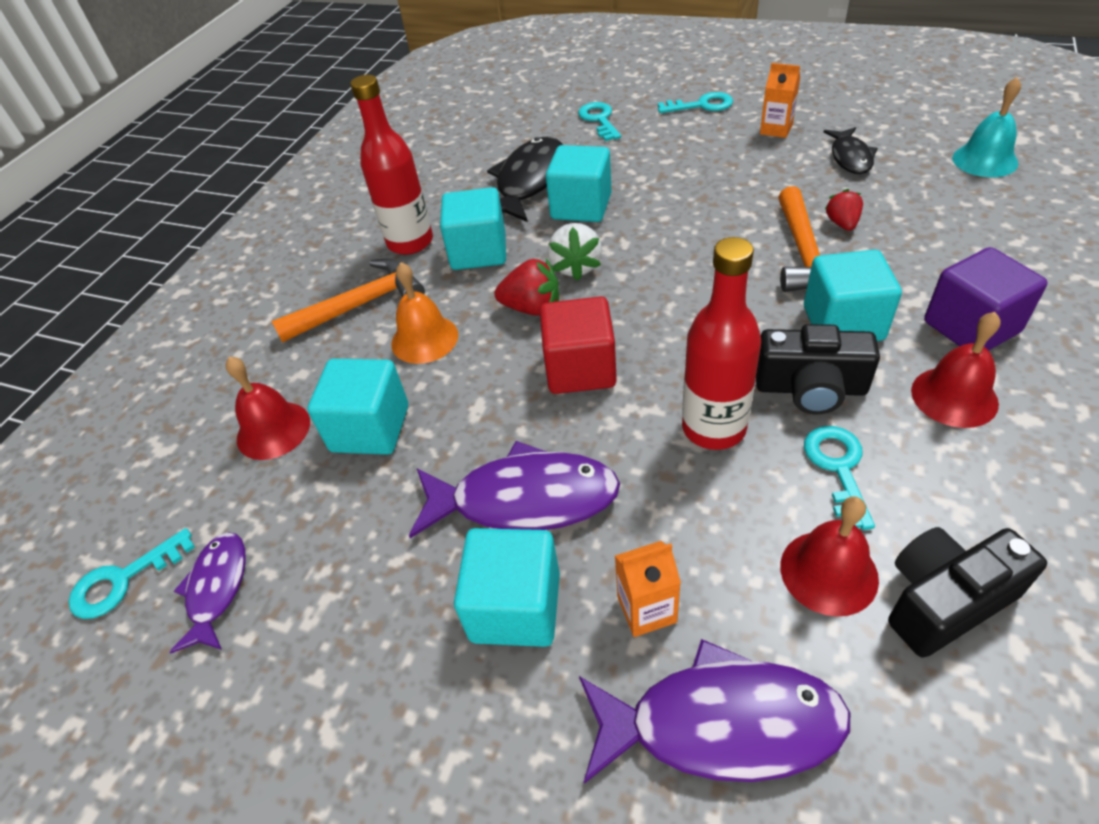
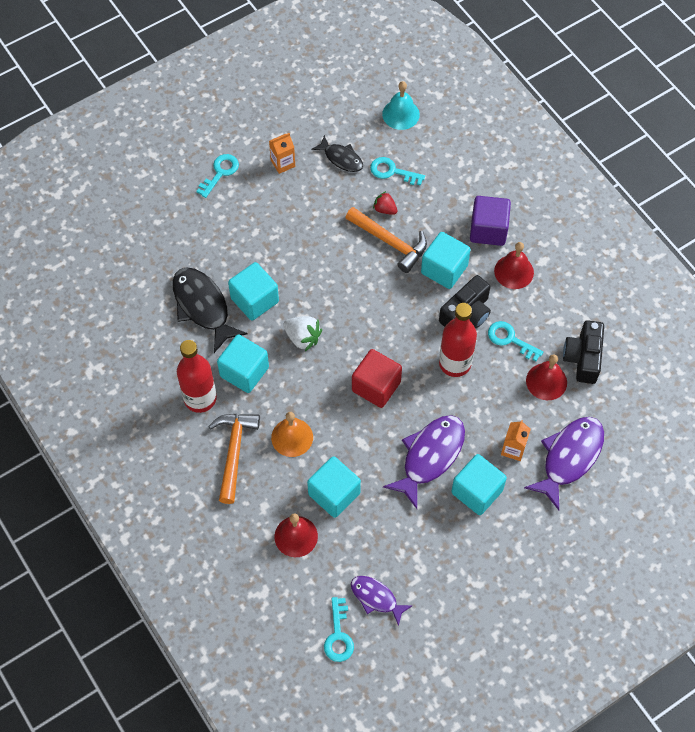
camera: 60 degrees left, 15 degrees up
red strawberry [494,258,559,316] -> none
turquoise key [578,102,621,141] -> turquoise key moved to [370,157,425,186]

